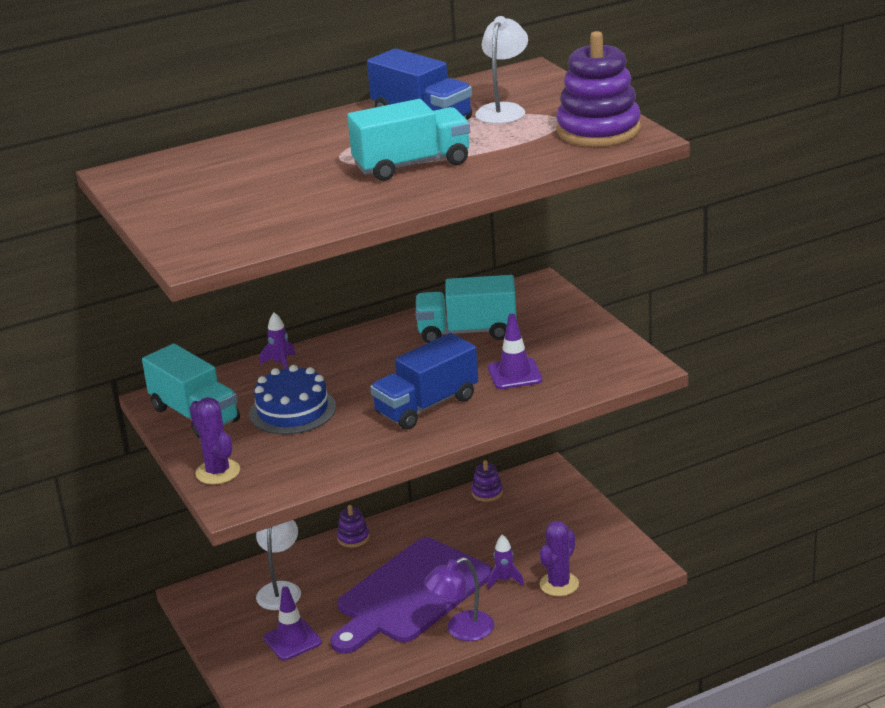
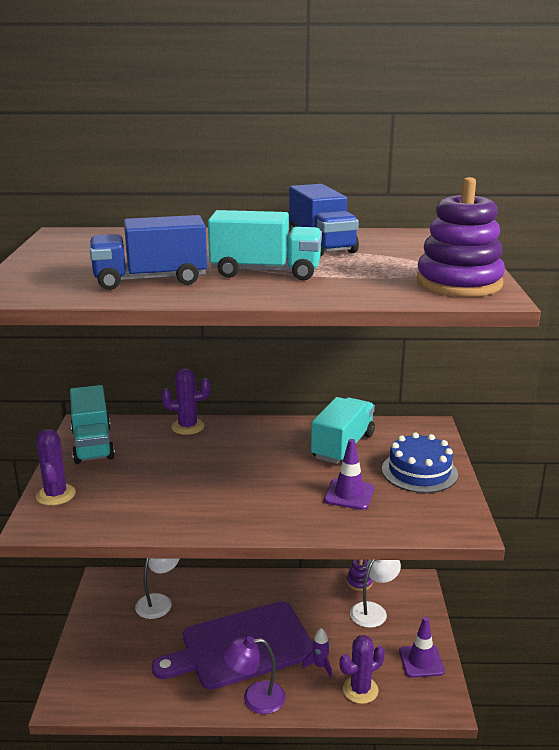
camera: 25 degrees right, 5 degrees down
blue cake [249,365,336,435] -> blue cake moved to [382,432,458,493]
purple rocket [260,312,296,369] -> purple cactus [161,368,211,435]
purple traffic cone [263,586,322,660] -> purple traffic cone moved to [399,617,445,678]
purple stacking toy [337,505,369,547] -> none
blue truck [370,333,478,430] -> blue truck moved to [90,215,207,290]
turquoise truck [416,275,517,343] -> turquoise truck turned 90 degrees clockwise [311,397,375,464]
white lamp [475,16,528,124] -> white lamp moved to [350,560,401,628]

